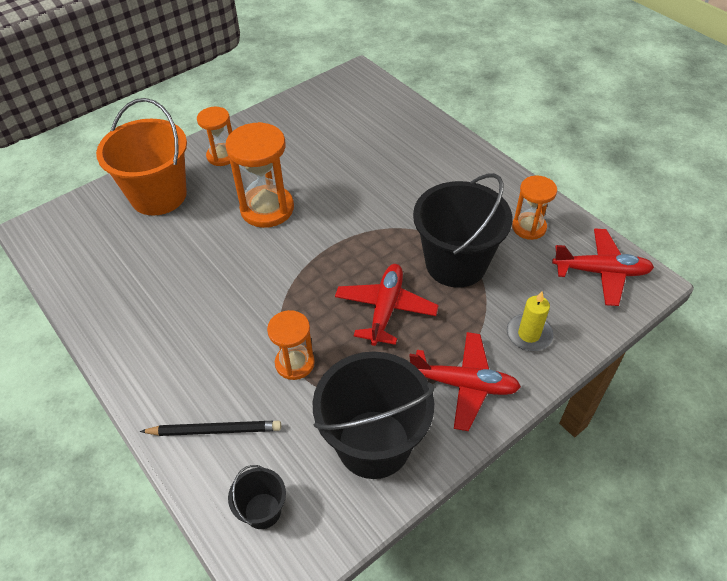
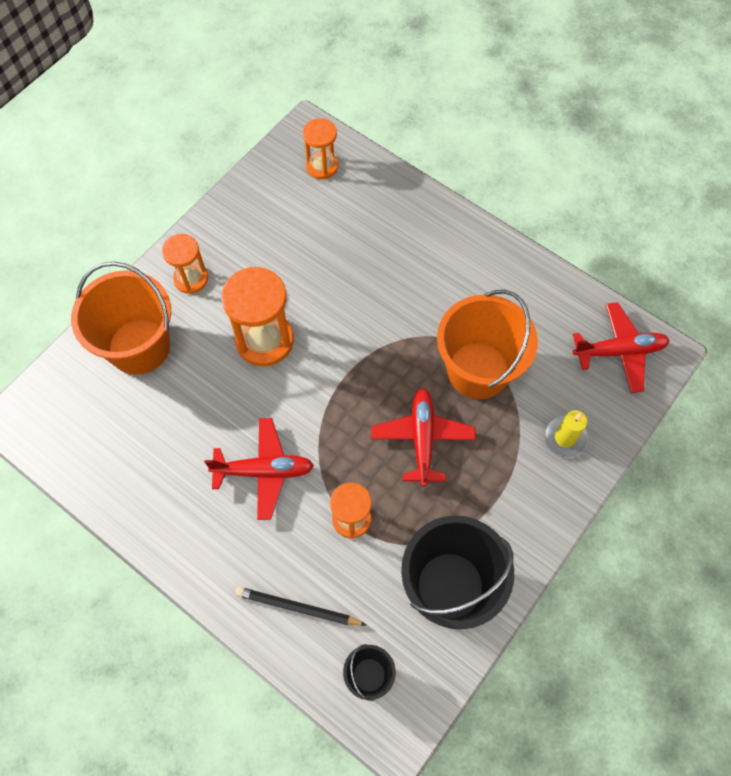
camera: 15 degrees left, 15 degrees up
black pencil [140,421,281,436] -> black pencil turned 150 degrees counterclockwise [235,587,366,626]
red plane [409,332,521,431] -> red plane moved to [204,418,314,520]
black bucket [413,173,512,288] -> orange bucket [437,290,538,399]
orange hourglass [512,176,557,240] -> orange hourglass moved to [302,118,338,179]

